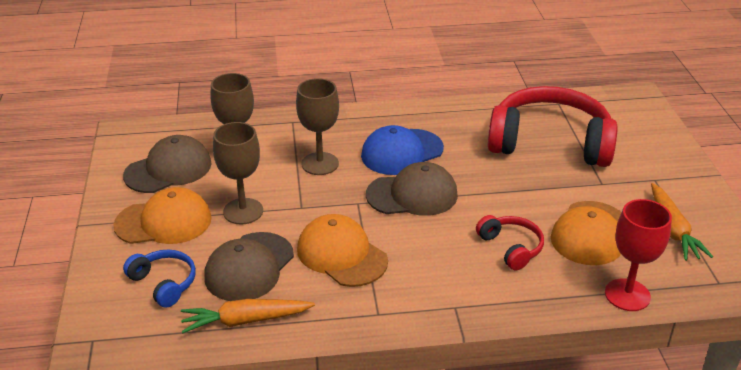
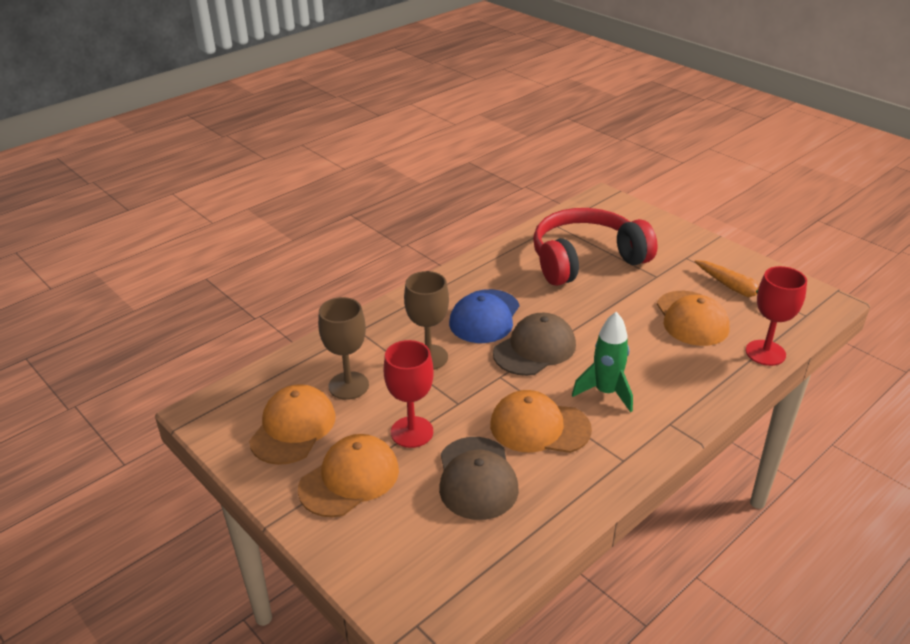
camera: 35 degrees left, 0 degrees up
brown cap [123,135,211,193] -> orange cap [249,384,336,465]
blue headphones [123,250,196,308] -> none
orange carrot [181,299,315,333] -> none
brown goblet [213,122,263,225] -> red goblet [384,340,434,448]
red headphones [476,215,544,270] -> none
none -> green rocket [572,312,633,412]

